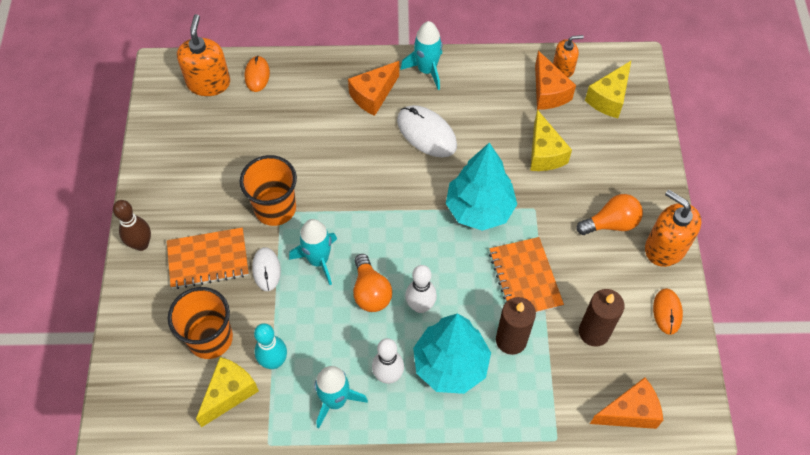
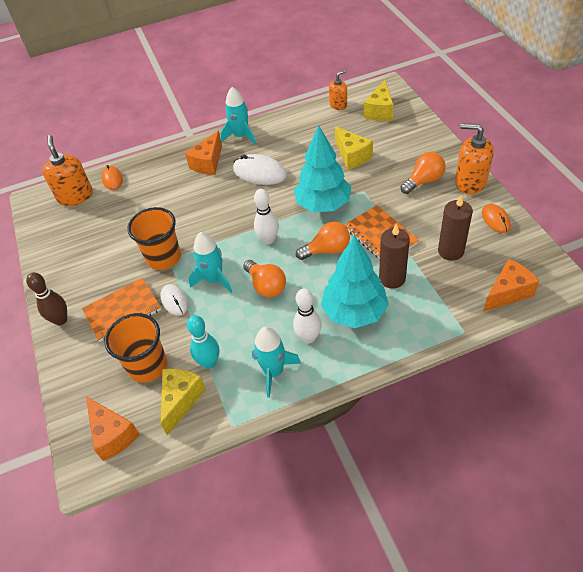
camera: 15 degrees left, 10 degrees down
white bowling pin [406,265,437,313] -> white bowling pin moved to [254,189,279,245]
orange cheese [535,51,576,110] -> orange cheese moved to [86,396,140,461]
none -> orange light bulb [296,222,350,260]

